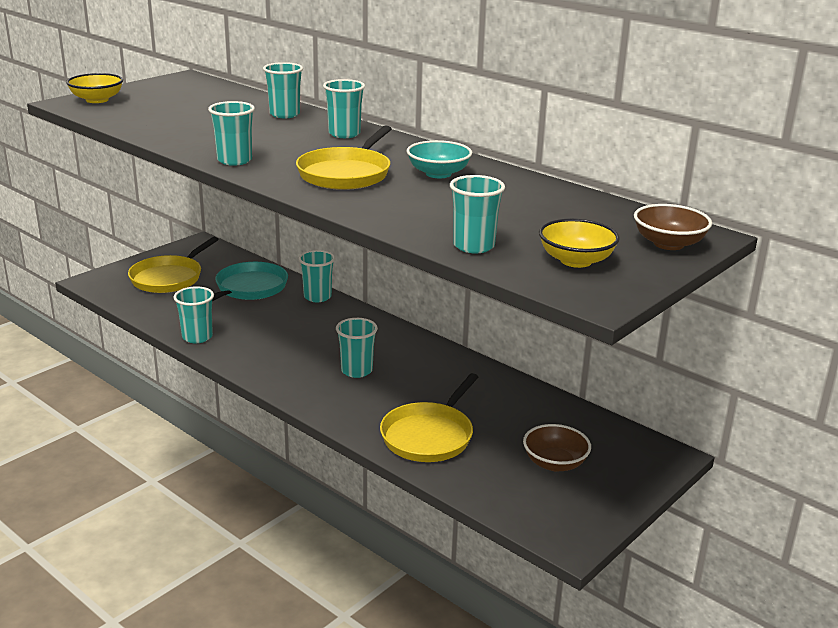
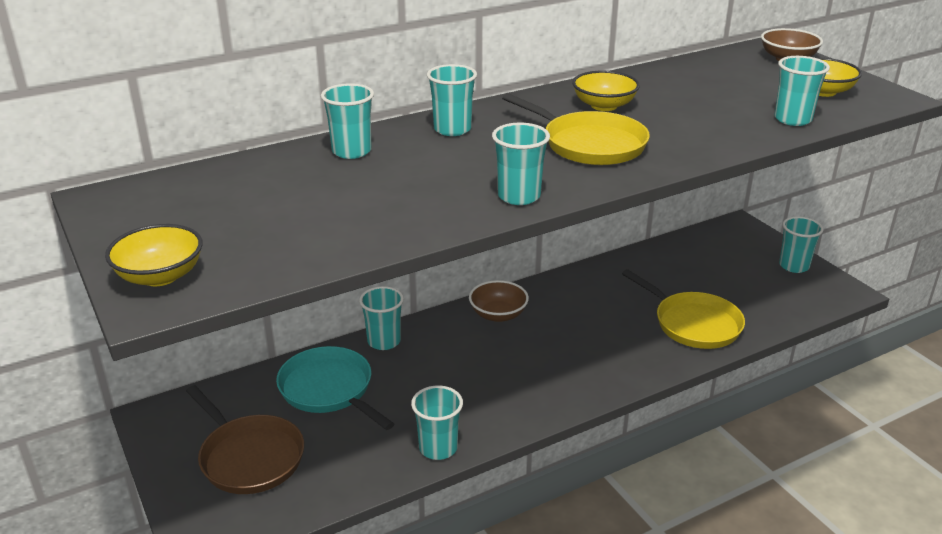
camera: 70 degrees left, 5 degrees up
yellow pan [128,237,219,293] -> brown pan [186,385,304,494]
turquoise cup [336,318,378,378] -> turquoise cup moved to [779,216,824,273]
turquoise bowl [407,140,472,178] -> yellow bowl [572,71,640,111]
brown bowl [523,424,591,472] -> brown bowl moved to [469,280,529,322]

